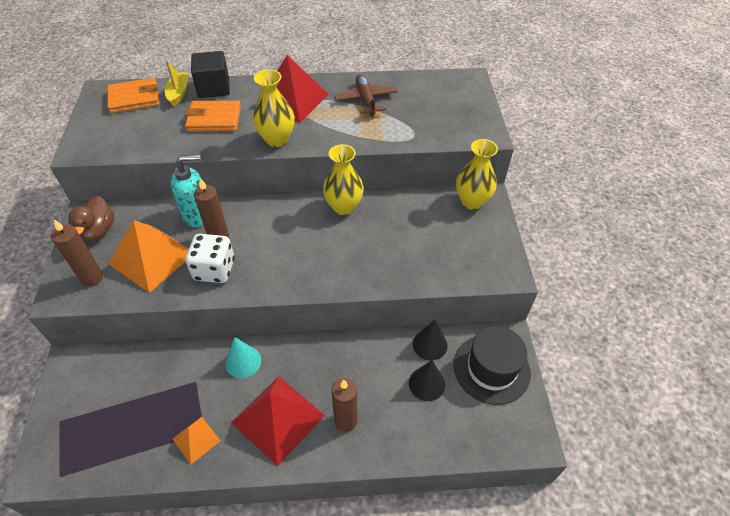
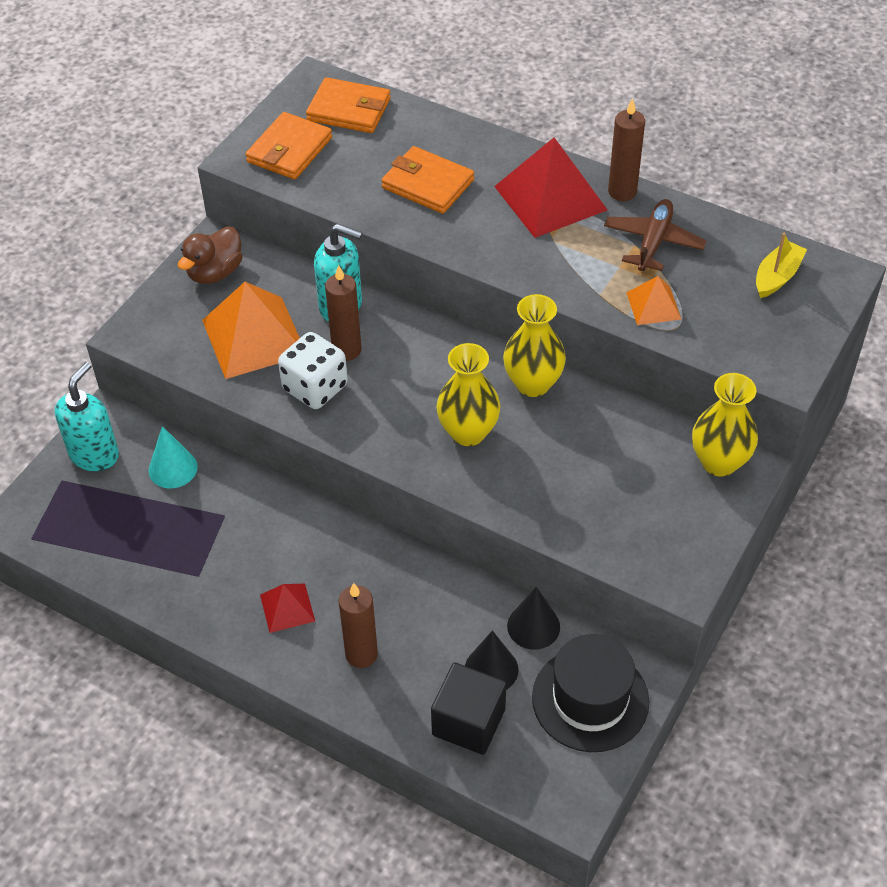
camera: 35 degrees right, 0 degrees up
brown candle [51,219,103,287] -> brown candle moved to [608,98,645,201]
yellow boat [165,60,188,107] -> yellow boat moved to [756,233,807,298]
orange pyramid [173,417,220,465] -> orange pyramid moved to [626,276,681,325]
black cube [191,51,230,98] -> black cube moved to [431,663,506,755]
turquoise cone [226,337,261,378] -> turquoise cone moved to [149,426,198,488]
red pyramid [231,376,325,466] -> red pyramid [260,584,315,633], size x0.51
yellow vase [253,69,295,147] -> yellow vase moved to [436,343,501,446]
none -> turquoise soap dispenser [55,362,119,471]
none -> orange wallet [246,112,332,179]

